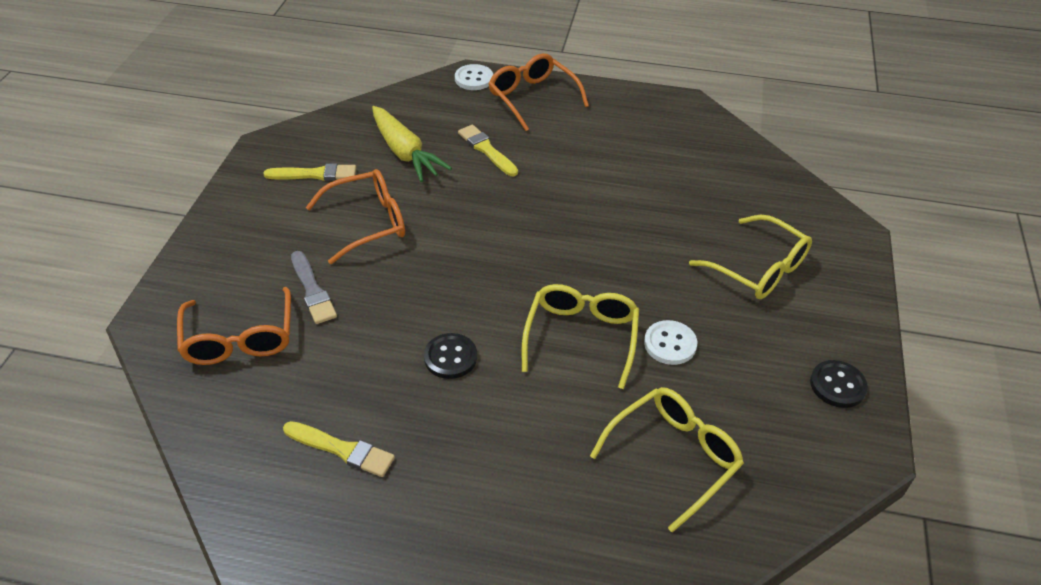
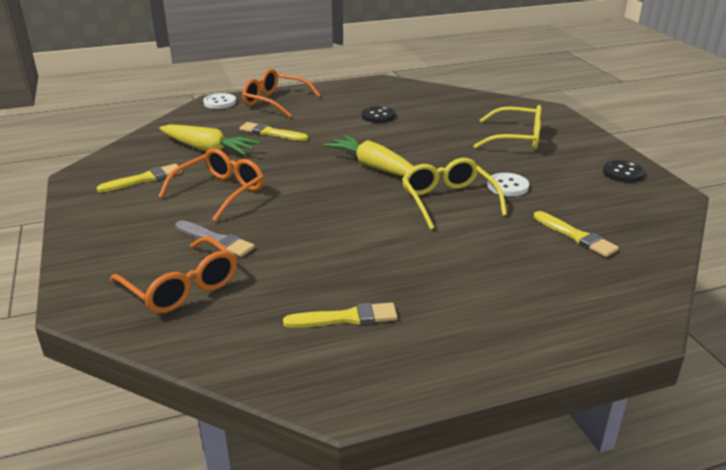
camera: 30 degrees left, 15 degrees down
black button [424,333,477,379] -> black button moved to [362,106,395,123]
yellow glasses [590,387,744,533] -> yellow brush [534,211,619,257]
none -> yellow carrot [323,135,414,177]

